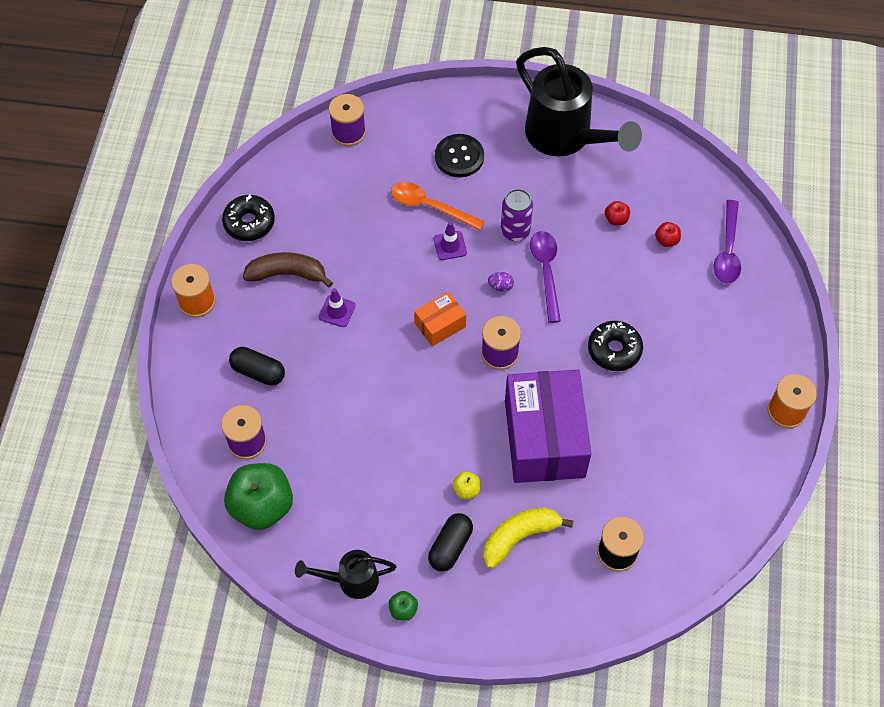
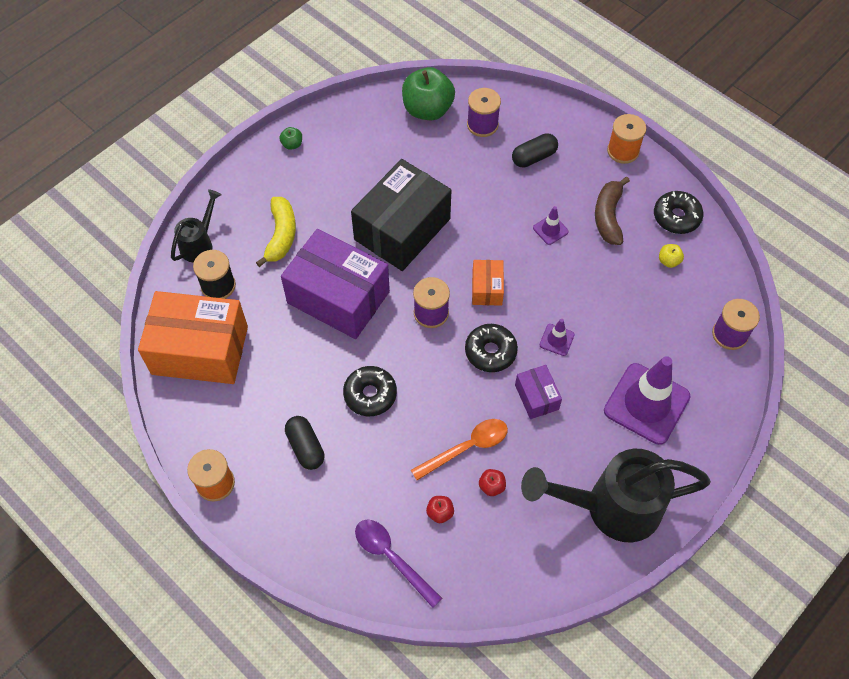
camera: 125 degrees right, 0 degrees up
brown banana [243,252,333,288] -> brown banana turned 150 degrees clockwise [595,177,630,245]
black watering can [295,550,397,599] -> black watering can moved to [171,190,222,263]
orange spoon [391,182,485,230] -> orange spoon moved to [411,419,508,480]
black capsule [428,513,473,572] -> black capsule moved to [285,416,325,470]
black button [435,134,484,177] -> purple traffic cone [604,356,691,445]
yellow apple [452,471,481,499] -> yellow apple moved to [659,244,684,268]
purple egg [488,272,514,292] -> black donut [465,324,518,372]
purple can [501,189,533,241] -> purple box [515,365,562,419]
purple spoon [530,231,561,323] -> none
none -> orange box [138,291,248,384]
none -> black box [351,159,451,271]

